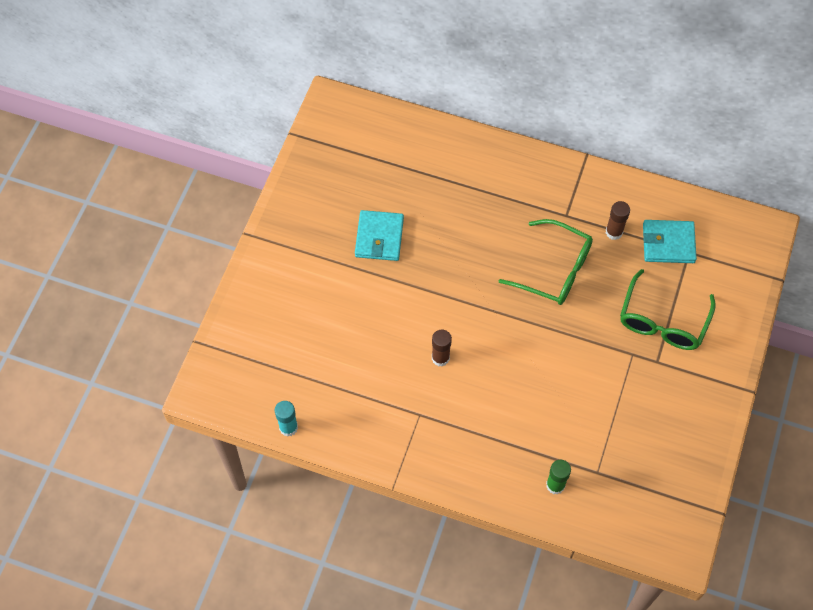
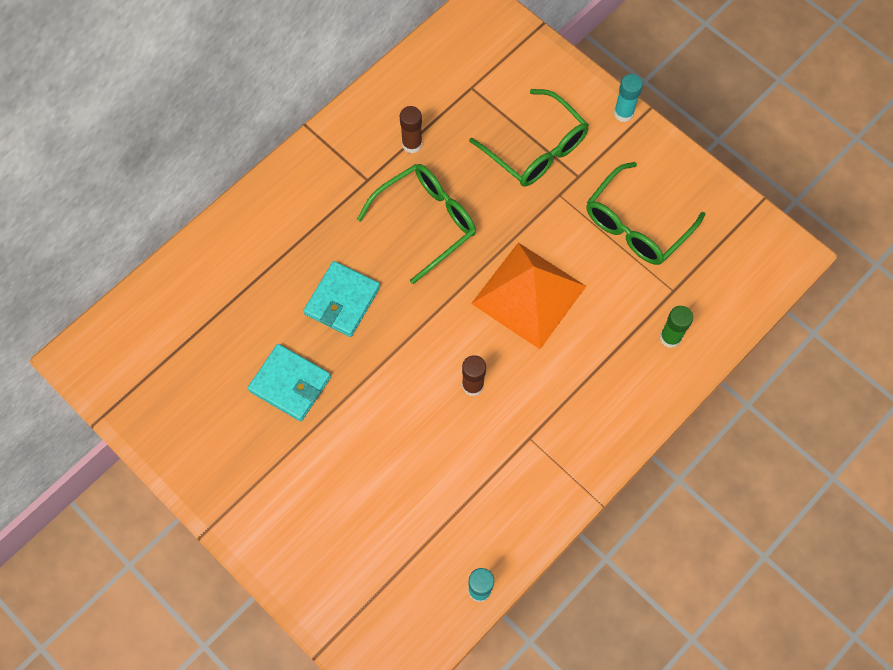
camera: 65 degrees left, 5 degrees up
turquoise wallet [643,220,697,263] -> turquoise wallet moved to [303,261,380,337]
none -> orange pyramid [471,243,586,349]
none -> green glasses [586,162,705,265]
none -> turquoise glue stick [614,74,643,122]

